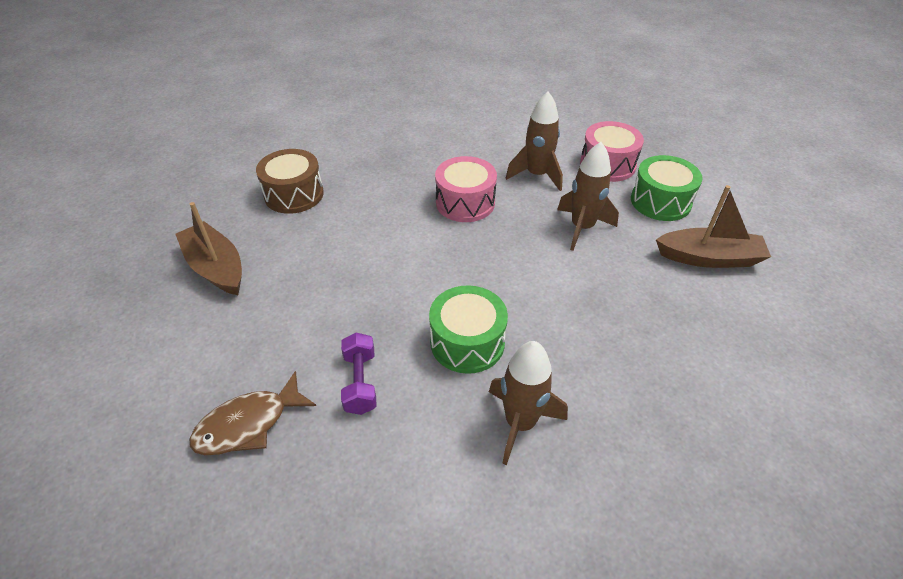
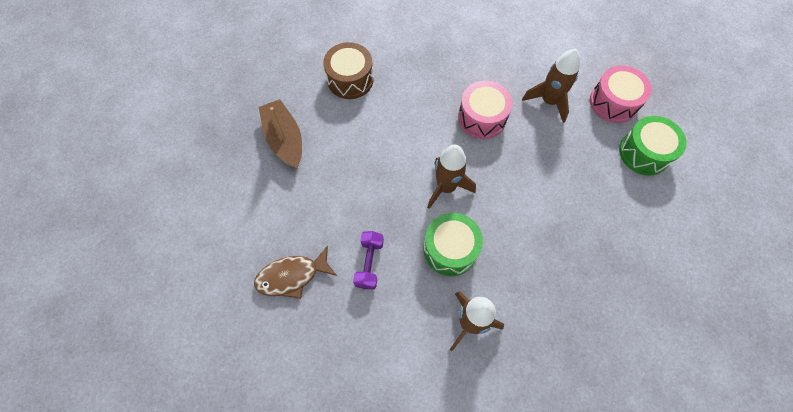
camera: 15 degrees right, 20 degrees up
brown rocket [557,142,619,251] -> brown rocket moved to [427,145,476,209]
brown boat [656,185,771,268] -> none

